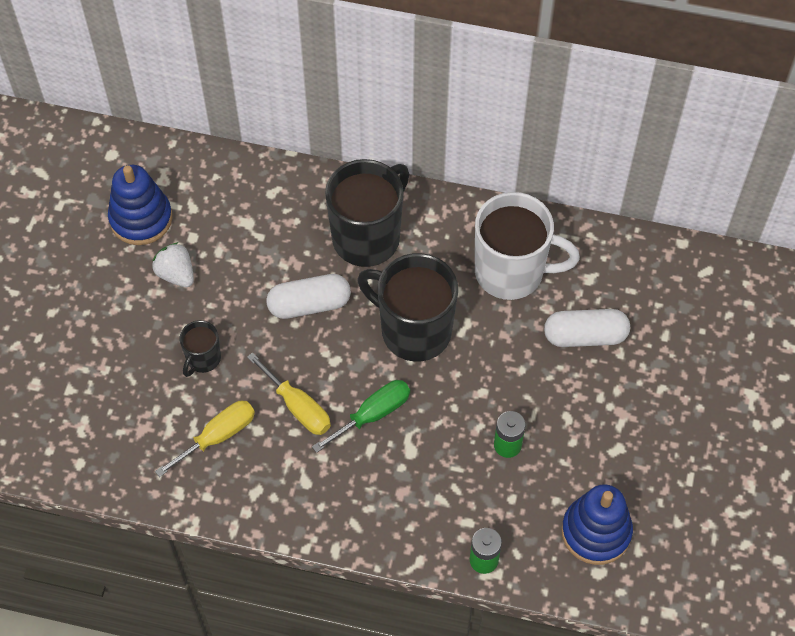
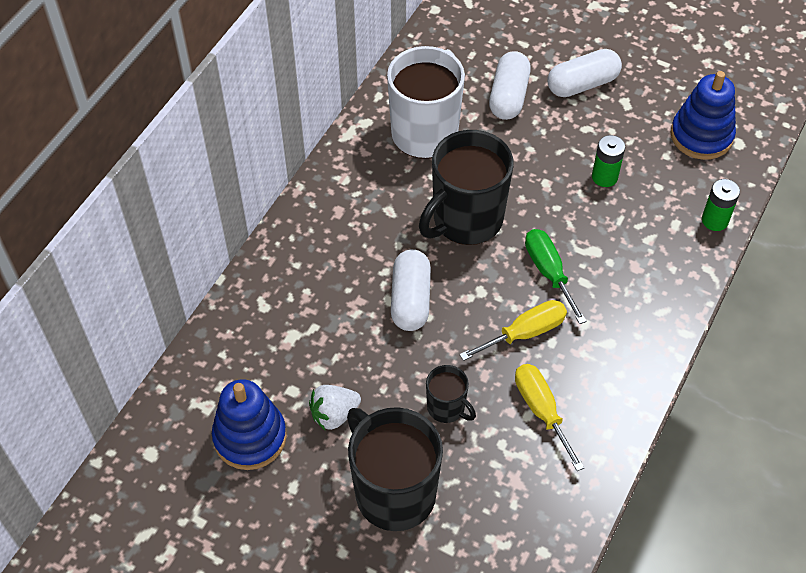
camera: 75 degrees left, 5 degrees down
black mug [325,159,409,267] -> black mug moved to [347,407,443,531]
none -> white capsule [548,49,622,97]

